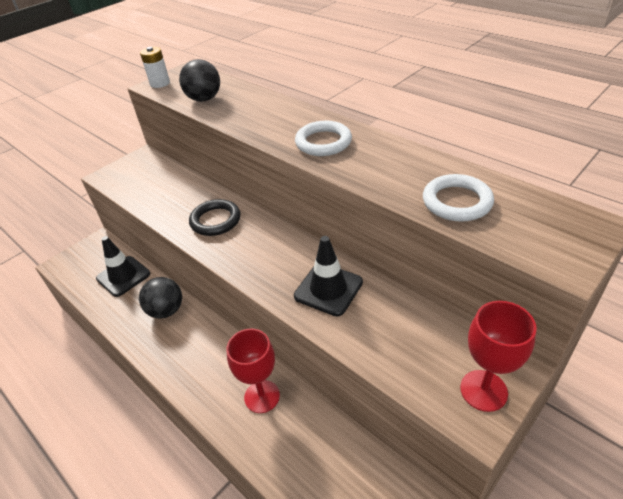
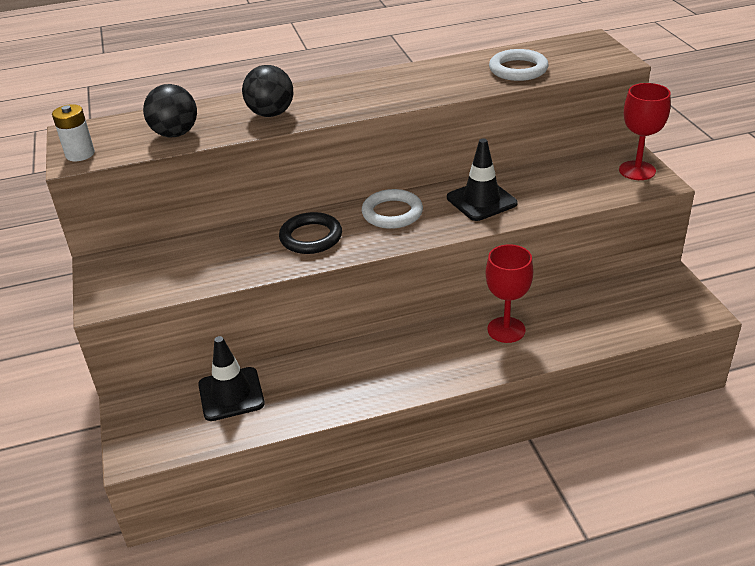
camera: 60 degrees left, 5 degrees down
black ball [139,277,182,319] -> black ball moved to [242,65,293,117]
white ring [295,121,352,156] -> white ring moved to [362,189,423,229]

